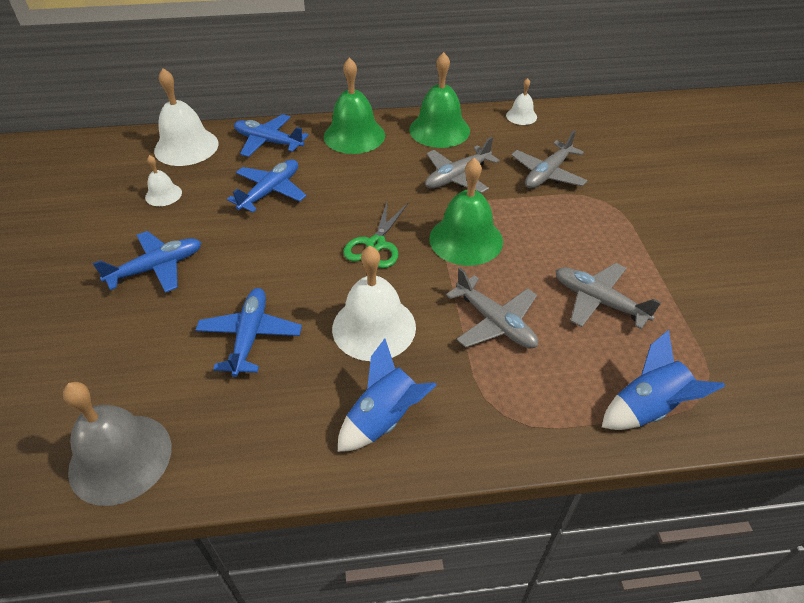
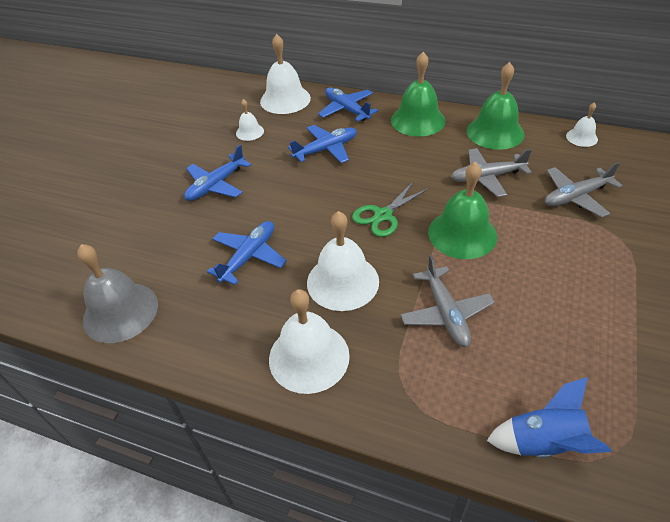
camera: 30 degrees right, 0 degrees up
blue plane [93,231,201,293] -> blue plane turned 135 degrees clockwise [184,145,252,201]
blue rocket [338,338,437,452] -> white bell [269,289,350,394]
grey plane [555,263,661,329] -> none

